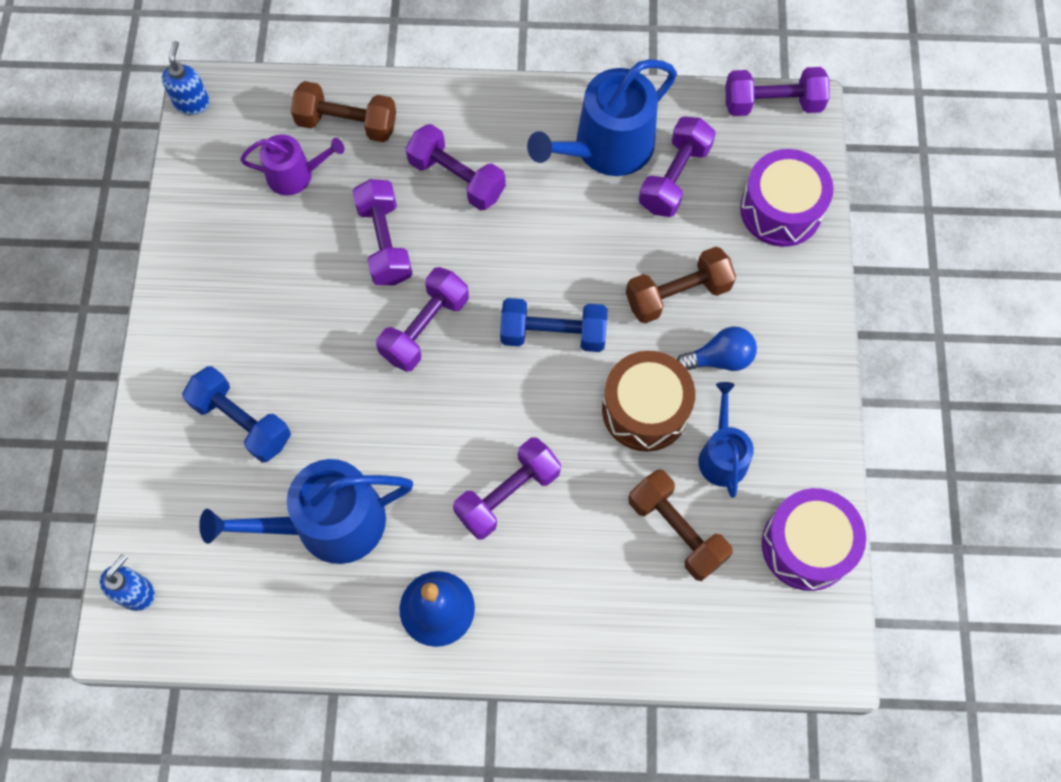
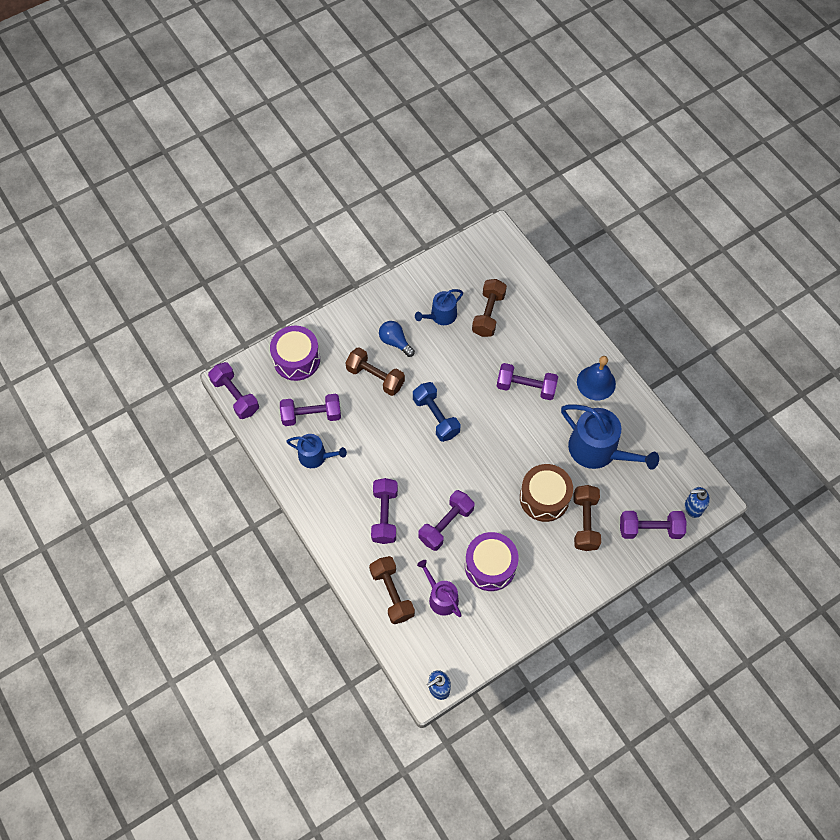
camera: 125 degrees left, 5 degrees down
blue dumbbell [182,366,291,462] -> brown dumbbell [574,485,601,551]
purple dumbbell [376,267,469,372] -> purple dumbbell moved to [620,511,686,539]
blue watering can [527,59,677,176] -> blue watering can [286,434,347,468], size x0.57
brown drum [602,351,695,452] -> brown drum moved to [520,464,573,522]
purple drum [762,488,866,591] -> purple drum moved to [465,532,519,591]

